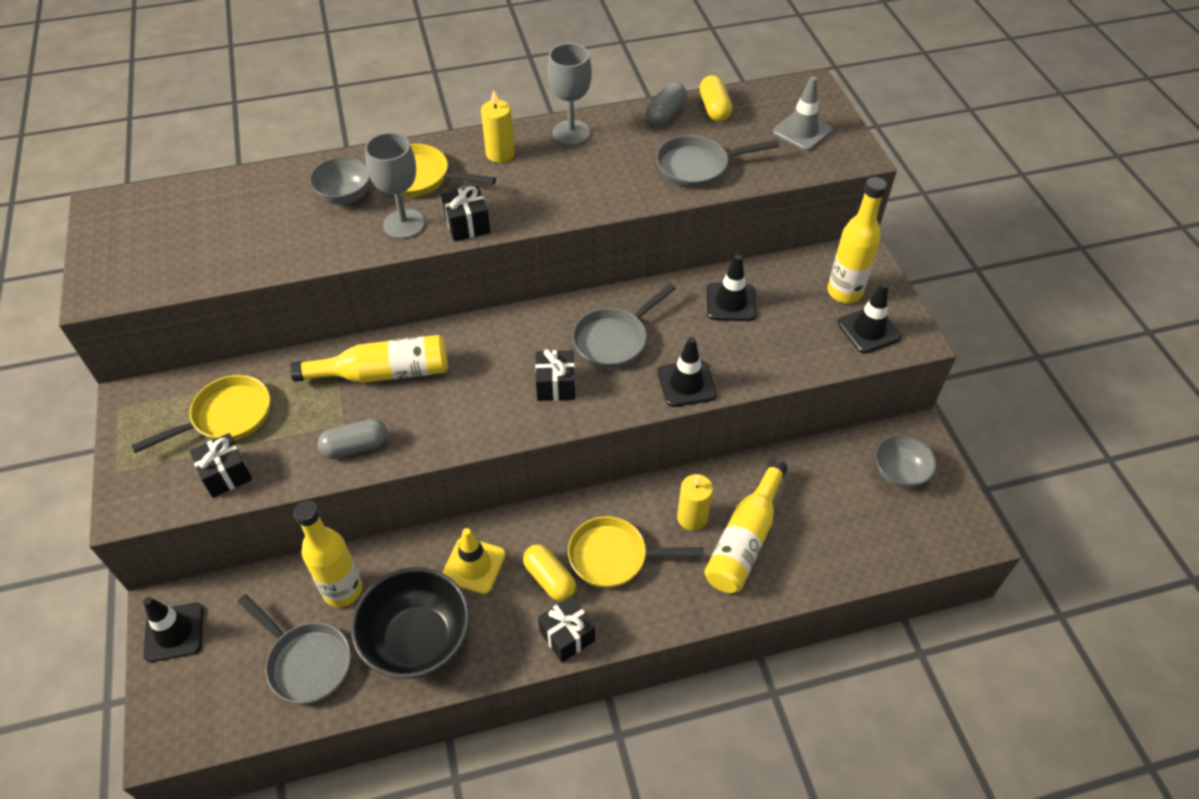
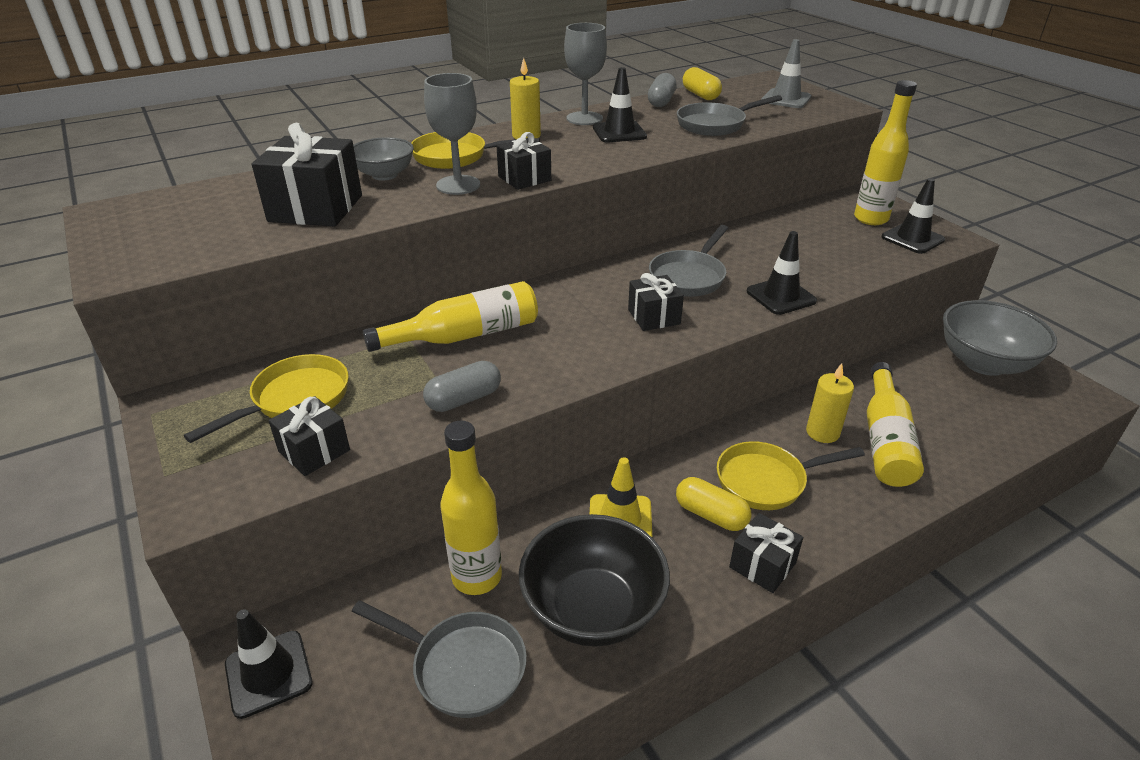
camera: 15 degrees left, 15 degrees down
black traffic cone [707,255,756,321] -> black traffic cone moved to [593,67,647,142]
grey bowl [875,435,937,488] -> grey bowl [943,300,1057,376], size x1.71
none -> black gift [252,123,362,227]

